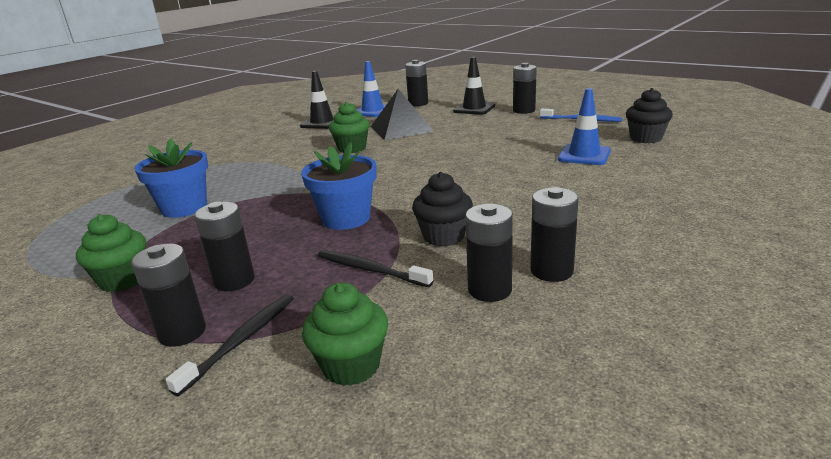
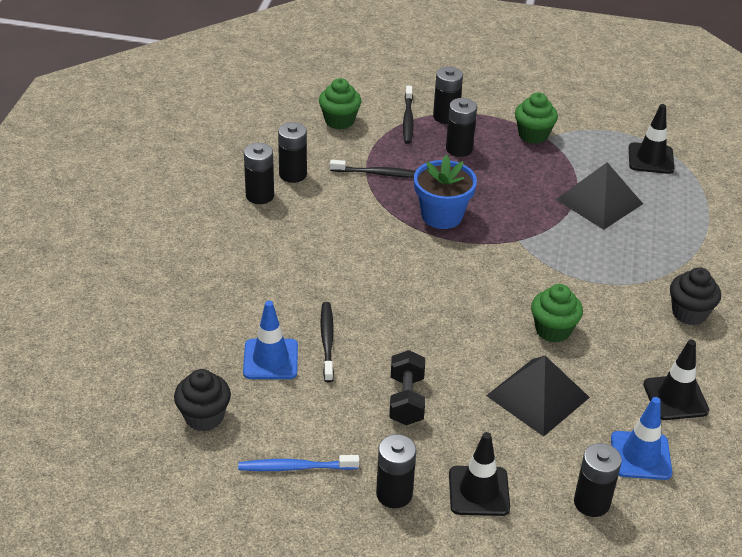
camera: 150 degrees right, 15 degrees up
blue flower pot [134,138,208,218] -> black pyramid [556,162,643,230]
black cupcake [412,172,473,247] -> black cupcake moved to [670,267,721,325]
none -> black toothbrush [320,302,334,382]
none -> black dumbbell [389,350,425,425]
none -> black traffic cone [629,104,674,174]

